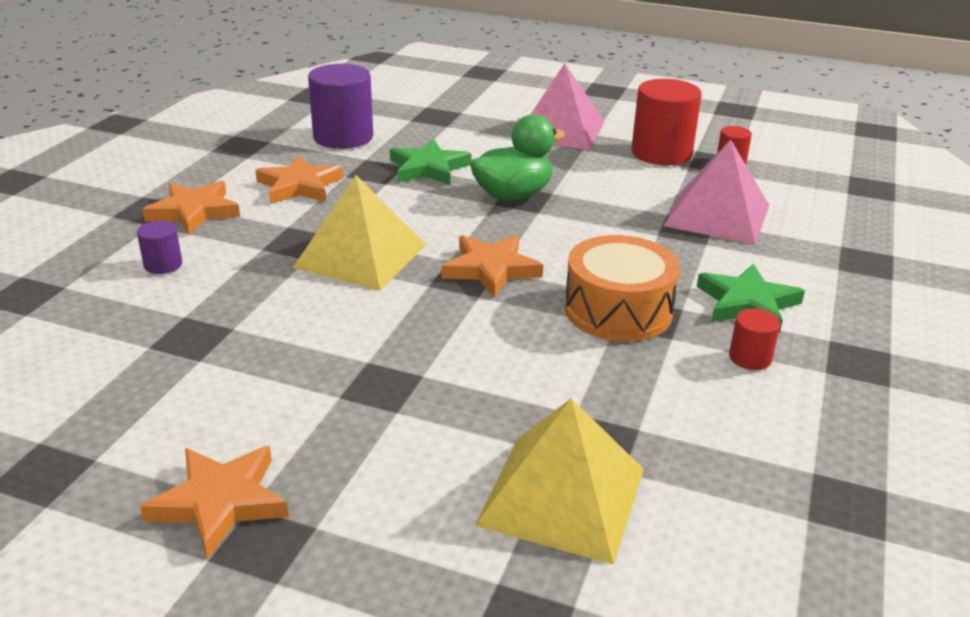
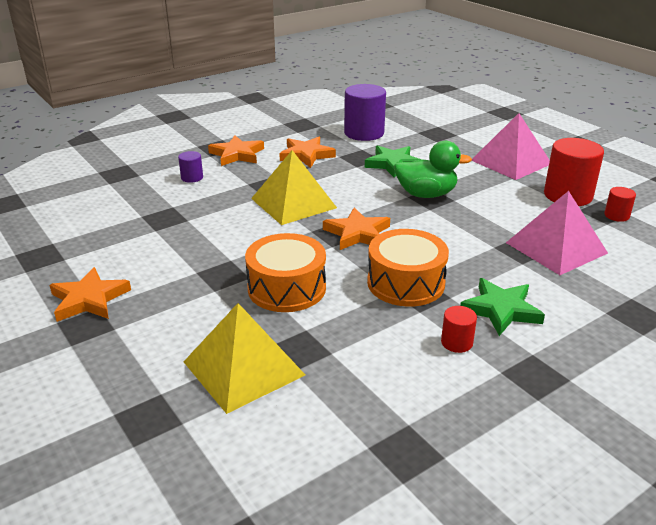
camera: 35 degrees right, 0 degrees up
none -> orange drum [245,233,326,312]

